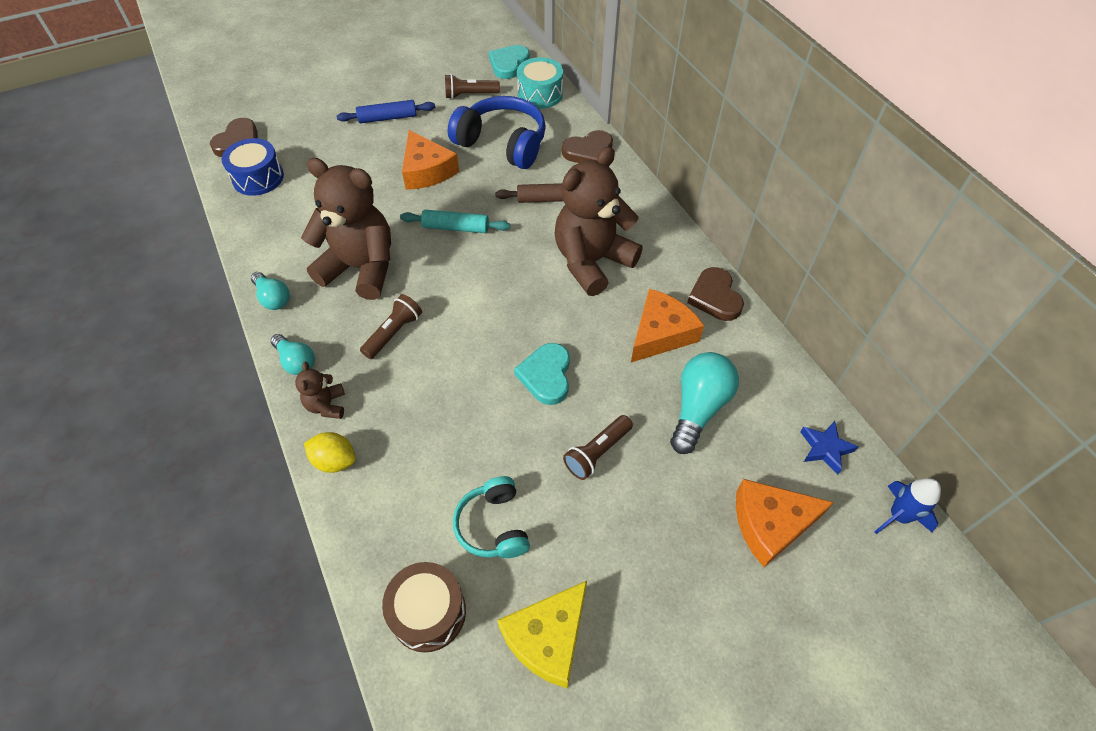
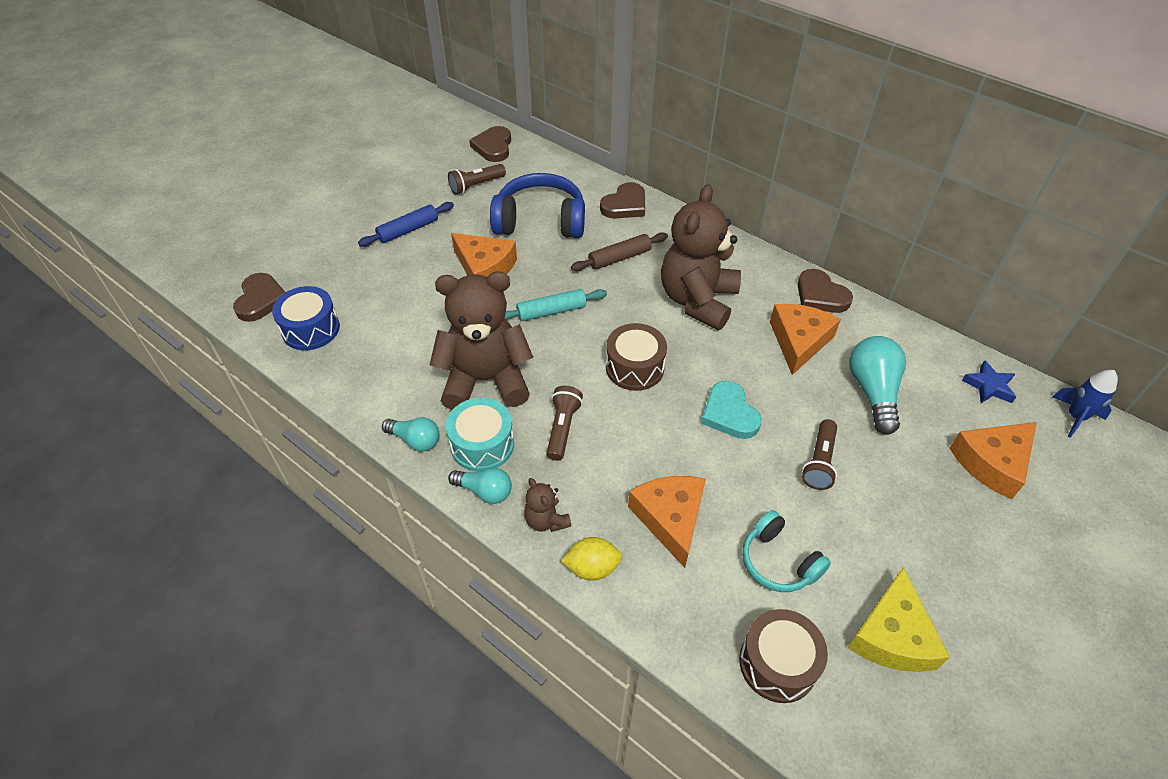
camera: 25 degrees left, 5 degrees down
turquoise heart [489,45,530,79] -> brown heart [469,126,511,162]
turquoise drum [517,57,563,109] -> turquoise drum moved to [446,398,514,472]
none -> brown drum [606,323,667,391]
none -> orange cheese [628,476,706,568]

